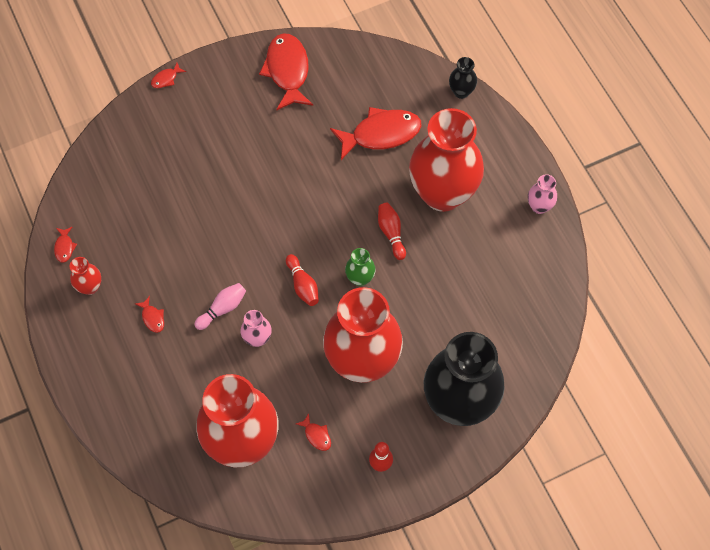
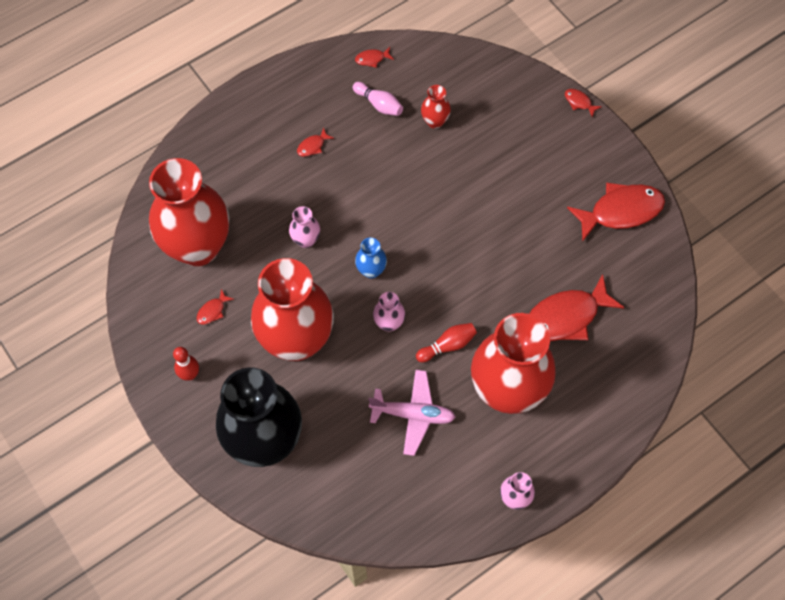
camera: 80 degrees right, 0 degrees up
red vase [70,257,101,295] -> red vase moved to [421,85,451,129]
pink bowling pin [194,283,246,330] -> pink bowling pin moved to [353,82,403,116]
red bowling pin [286,254,319,306] -> blue vase [355,238,387,279]
red fish [330,107,422,160] -> red fish turned 90 degrees clockwise [529,274,625,341]
green vase [345,248,376,286] -> pink vase [373,292,405,332]
black vase [449,57,477,99] -> none
none -> pink plane [368,370,456,456]

